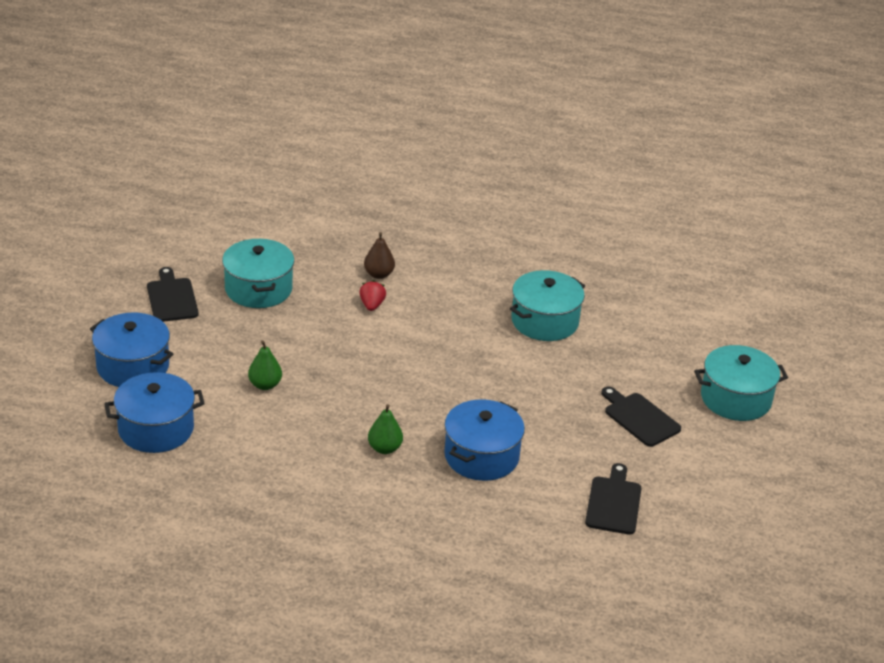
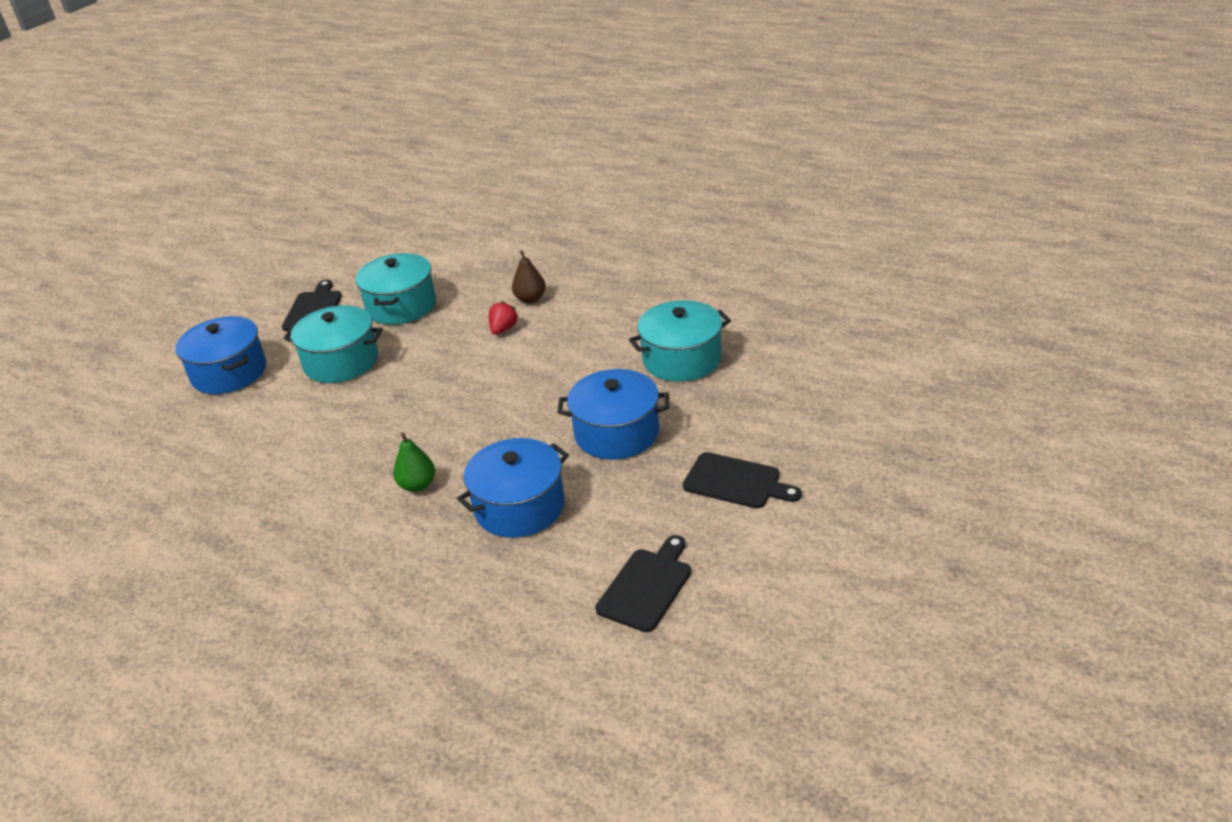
camera: 25 degrees right, 0 degrees up
blue pot [104,372,205,453] -> blue pot moved to [557,369,669,460]
green pear [248,340,282,390] -> none
black cutting board [601,387,681,447] -> black cutting board turned 135 degrees clockwise [683,452,802,509]
turquoise pot [694,345,788,421] -> turquoise pot moved to [283,305,383,383]

